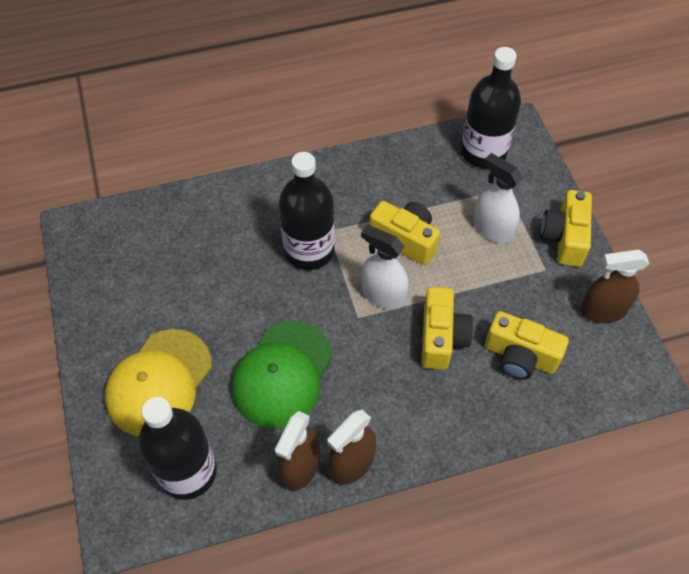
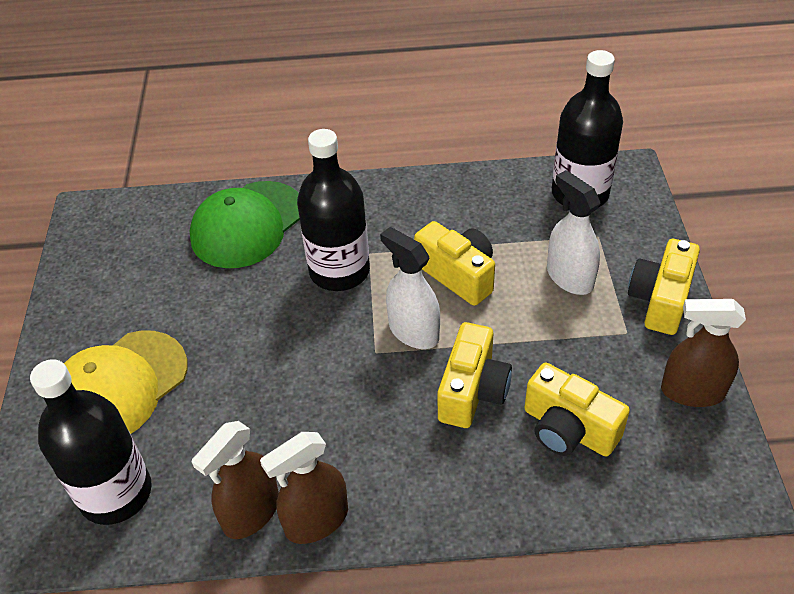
camera: 15 degrees right, 10 degrees down
green cap [231,321,333,428] -> green cap moved to [189,181,300,268]

